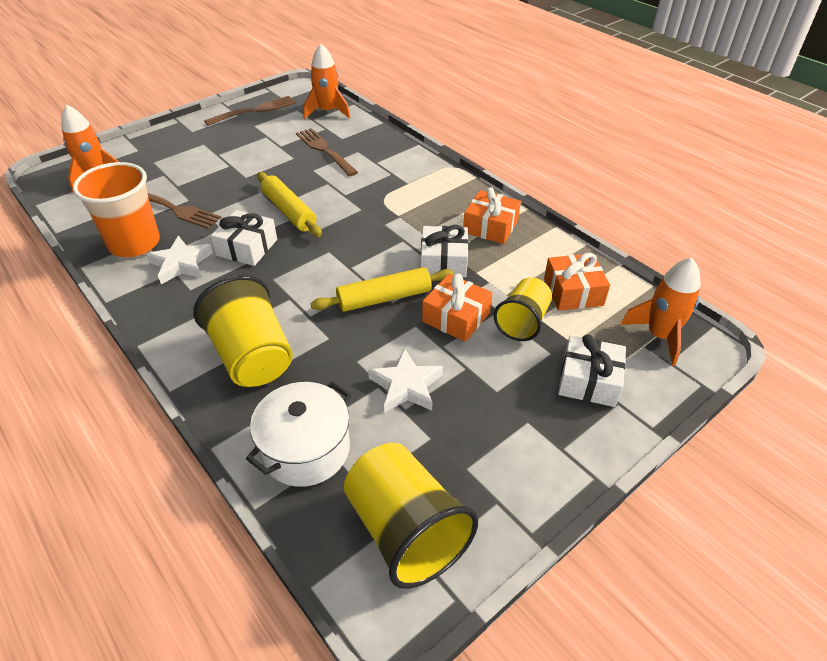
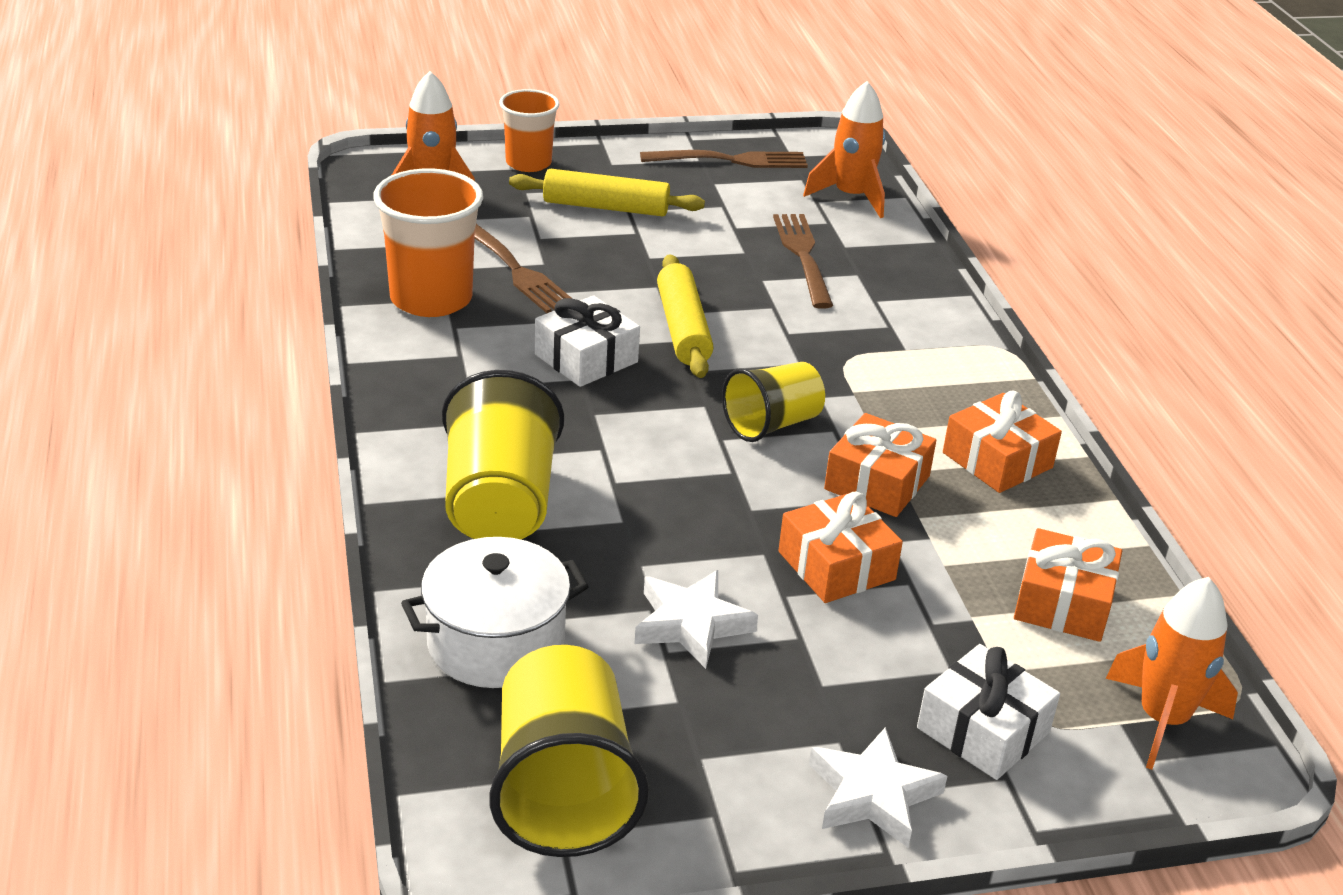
camera: 25 degrees right, 10 degrees down
white star [146,236,213,284] -> white star moved to [809,727,947,847]
yellow rolling pin [310,267,454,312] -> yellow rolling pin moved to [509,169,705,216]
white gift [421,225,468,277] -> orange gift [824,413,936,517]
yellow cup [494,277,552,341] -> yellow cup moved to [722,362,825,442]
none -> orange cup [499,89,560,172]

